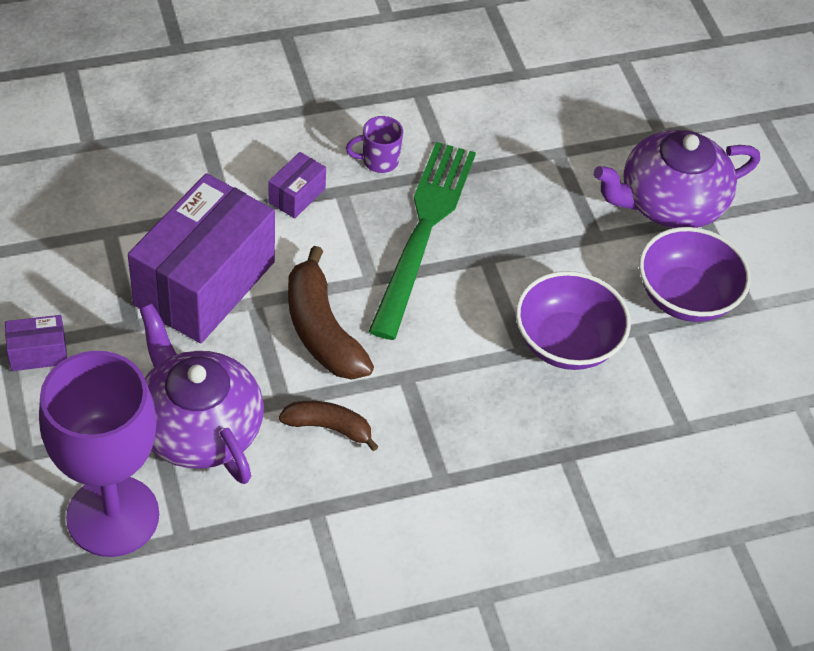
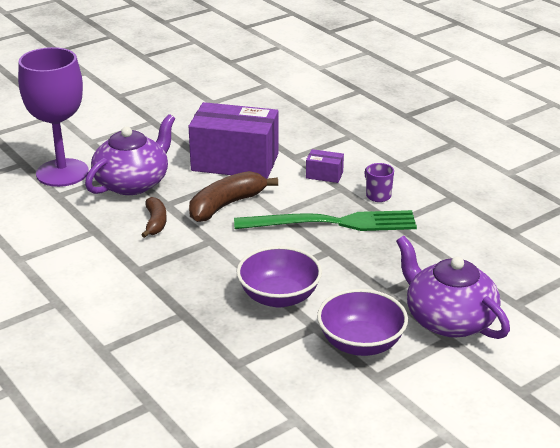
camera: 75 degrees right, 20 degrees down
purple box [5,315,67,371] -> none

